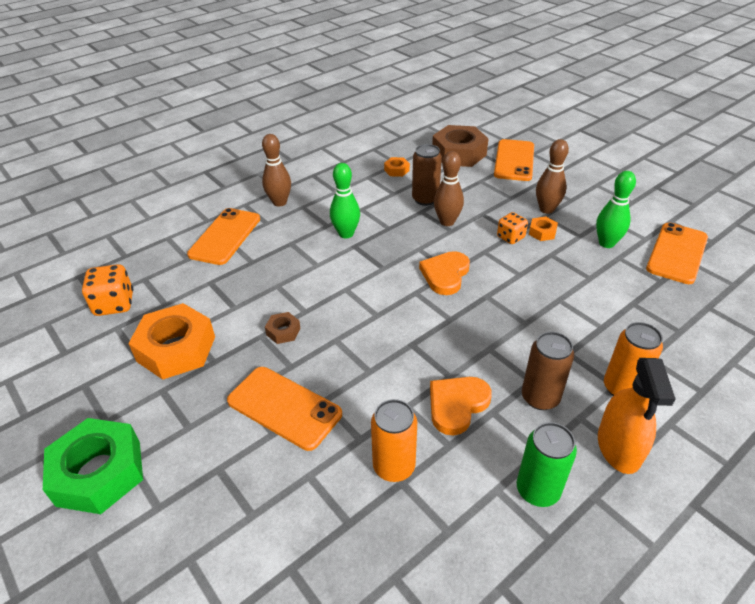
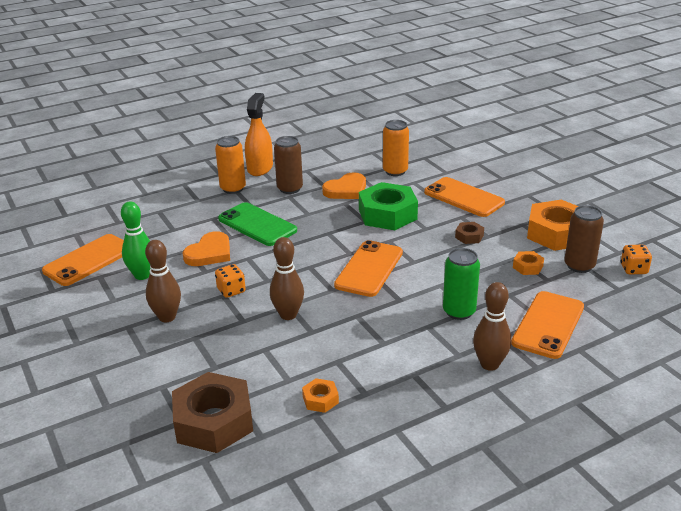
camera: 170 degrees left, 10 degrees down
green nut [43,418,143,514] -> green nut moved to [359,182,418,230]
orange dice [82,264,133,316] -> orange dice [621,245,652,274], size x0.66
green bowling pin [330,163,360,238] -> none
brown can [412,144,442,206] -> brown can moved to [564,205,604,273]
orange heart [419,251,470,295] -> orange heart moved to [182,231,230,266]
orange phone [494,139,534,181] -> orange phone moved to [334,240,403,297]
green can [517,422,577,507] -> green can moved to [443,248,480,320]
orange nut [529,217,558,241] -> orange nut moved to [513,251,544,275]
none -> green phone [218,202,297,246]

